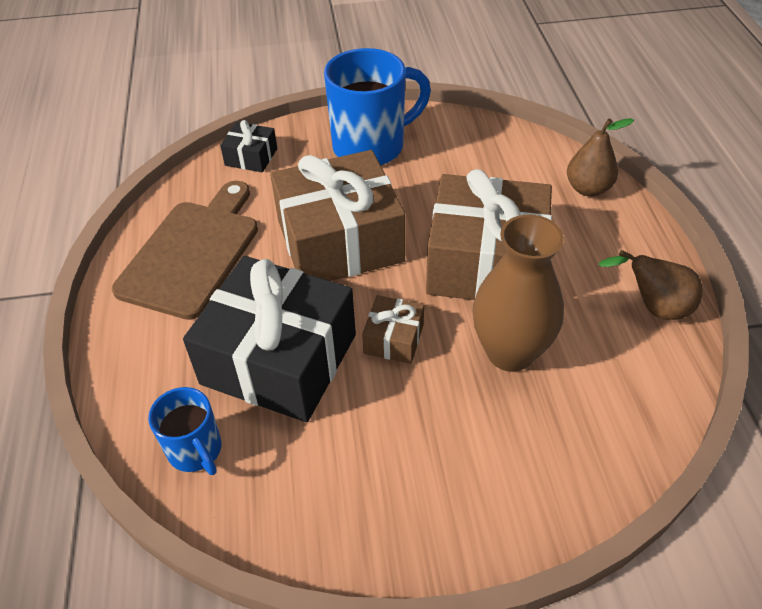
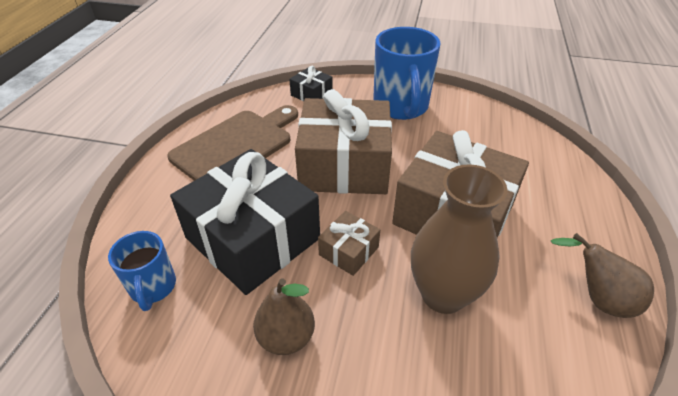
camera: 20 degrees right, 5 degrees down
blue mug [324,48,431,165] -> blue mug turned 90 degrees clockwise [373,27,441,120]
brown pear [567,118,634,196] -> brown pear moved to [253,279,315,355]

